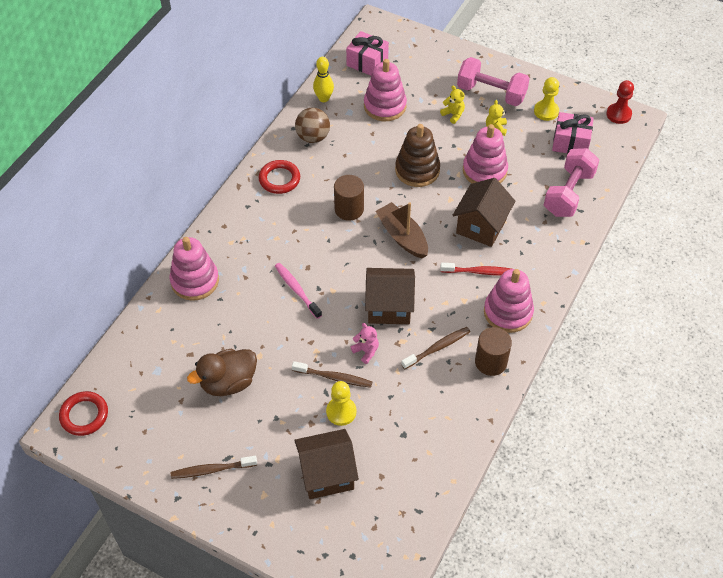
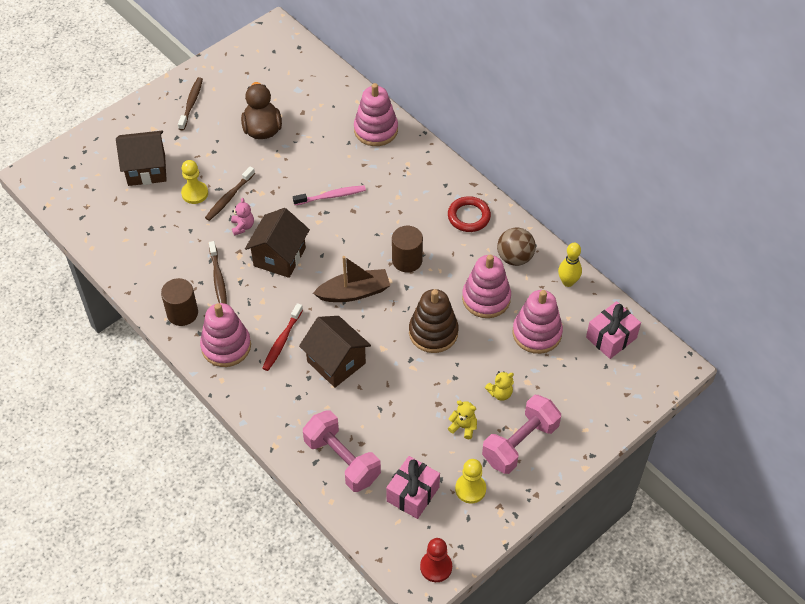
camera: 110 degrees right, 0 degrees up
red ring [59,391,108,436] -> none
brown house [294,429,359,499] -> brown house turned 75 degrees clockwise [116,131,167,186]
pink teddy bear [351,323,379,364] -> pink teddy bear turned 75 degrees counterclockwise [231,198,254,236]
pink stacking toy [463,124,508,183] -> pink stacking toy moved to [462,255,511,318]

